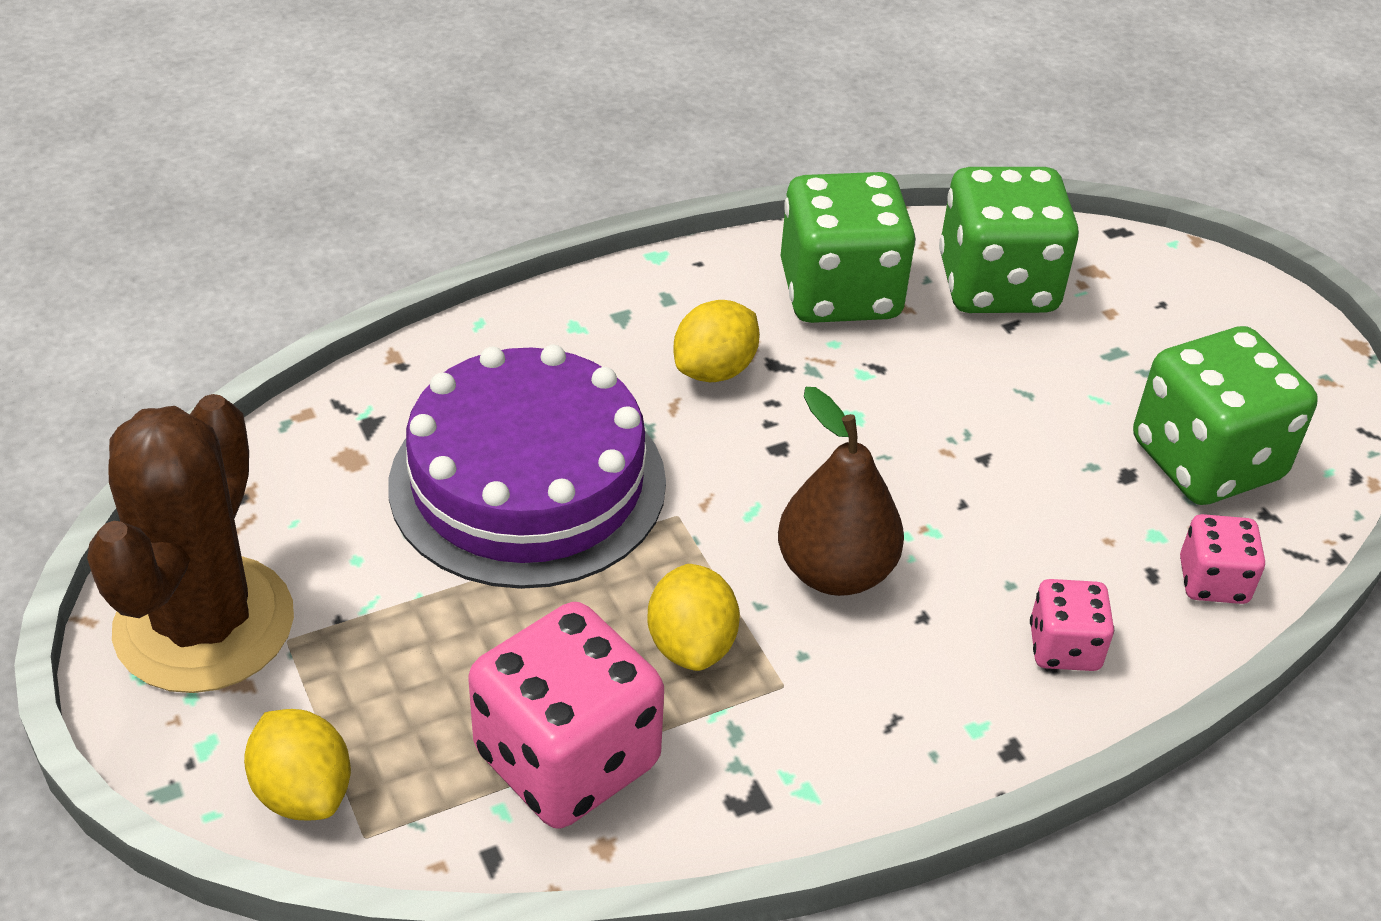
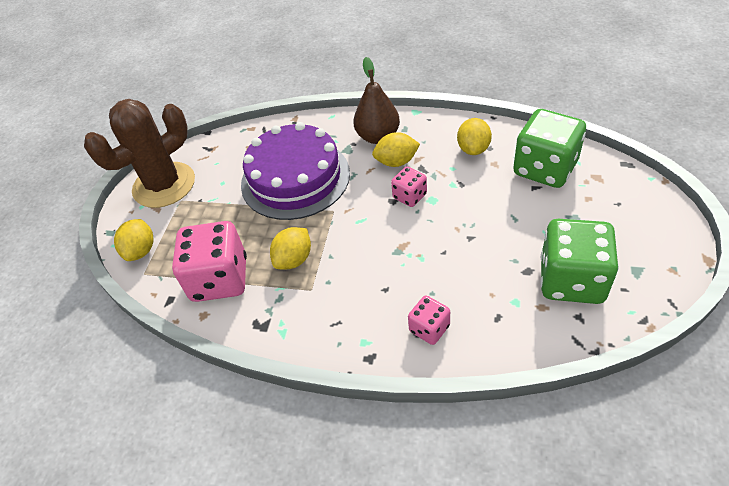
camera: 45 degrees right, 5 degrees up
brown pear [778,387,904,596] -> brown pear moved to [353,57,400,144]
green dice [781,172,916,323] -> yellow lemon [457,118,492,155]
pink dice [1180,514,1265,604] -> pink dice moved to [391,167,427,207]

